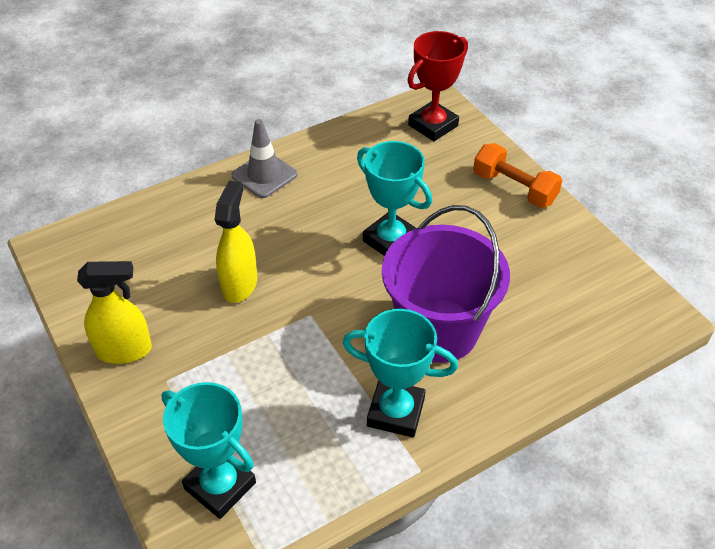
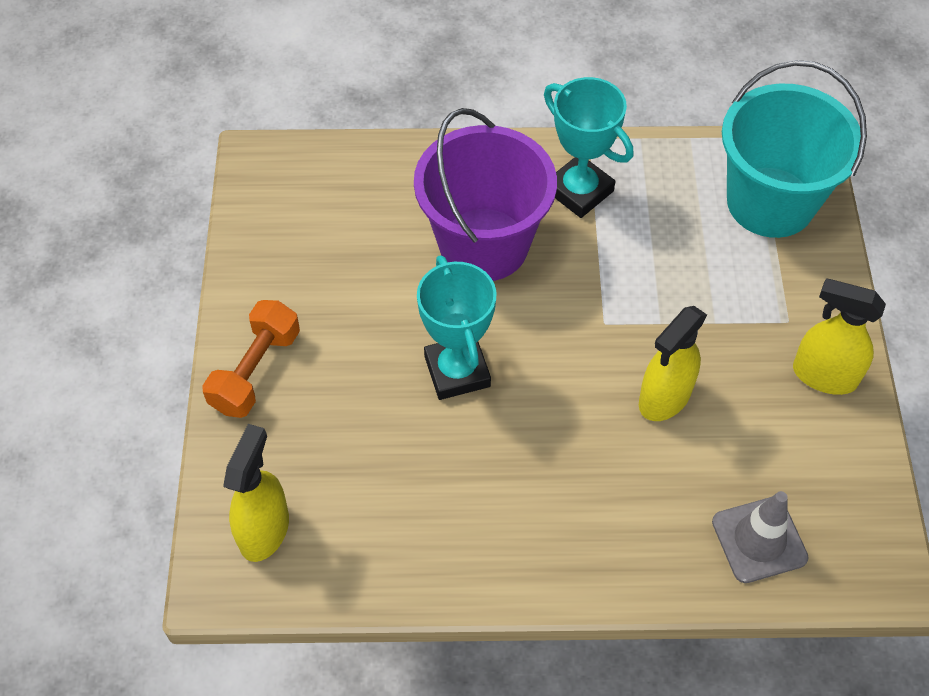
camera: 150 degrees left, 10 degrees up
turquoise trophy [161,382,256,519] -> turquoise bucket [722,60,867,238]
grey traffic cone [231,119,297,198] -> grey traffic cone moved to [712,491,809,583]
red trophy [407,31,468,141] -> yellow spray bottle [223,424,289,562]
orange dumbbell [473,143,562,208] -> orange dumbbell turned 45 degrees clockwise [202,300,300,418]

